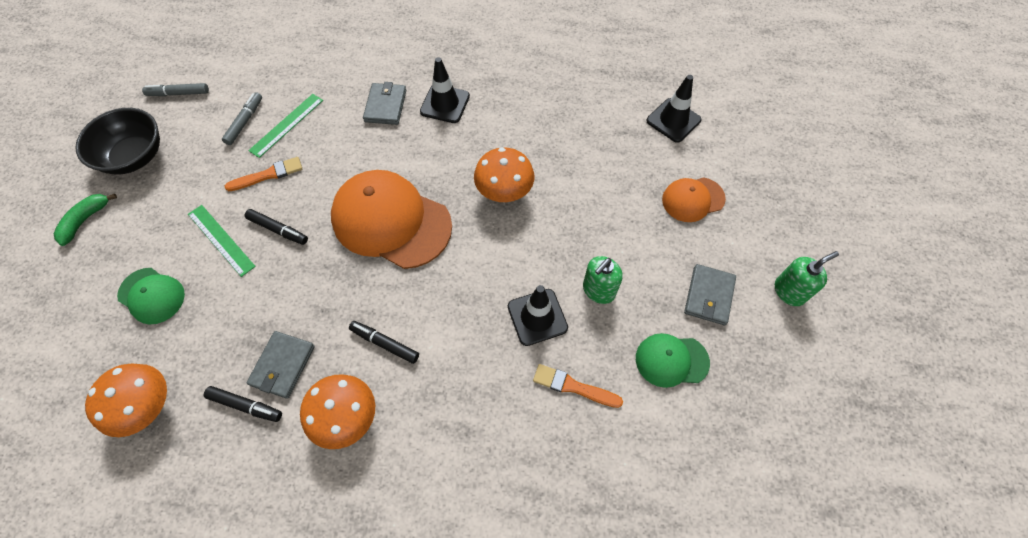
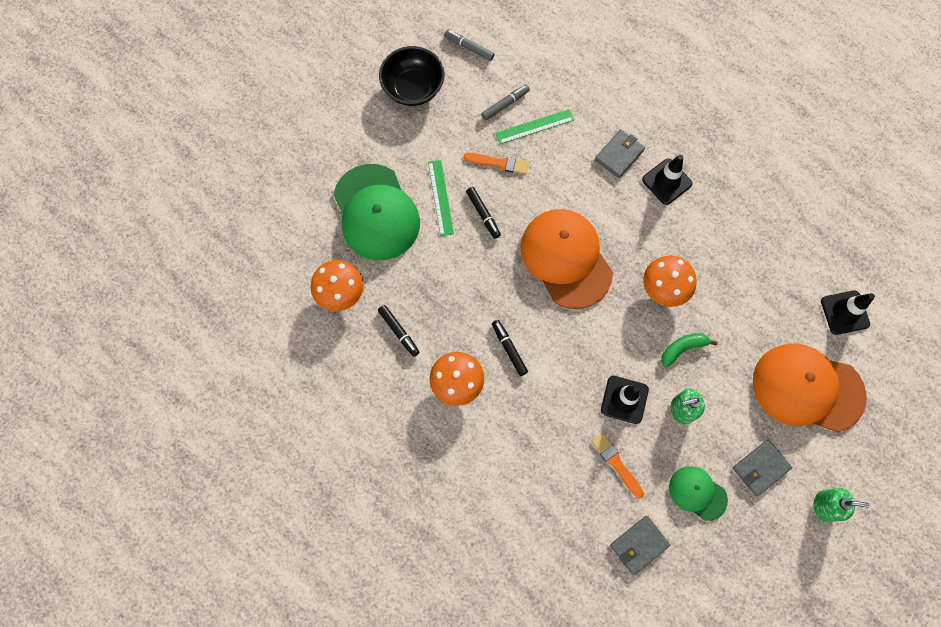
camera: 35 degrees right, 10 degrees up
green banana [54,194,117,246] -> green banana moved to [661,333,718,367]
green cap [117,268,185,324] -> green cap [333,164,420,260], size x1.92
grey wallet [246,331,315,399] -> grey wallet moved to [610,516,670,575]
orange cap [662,177,726,222] -> orange cap [753,343,867,432], size x1.92

